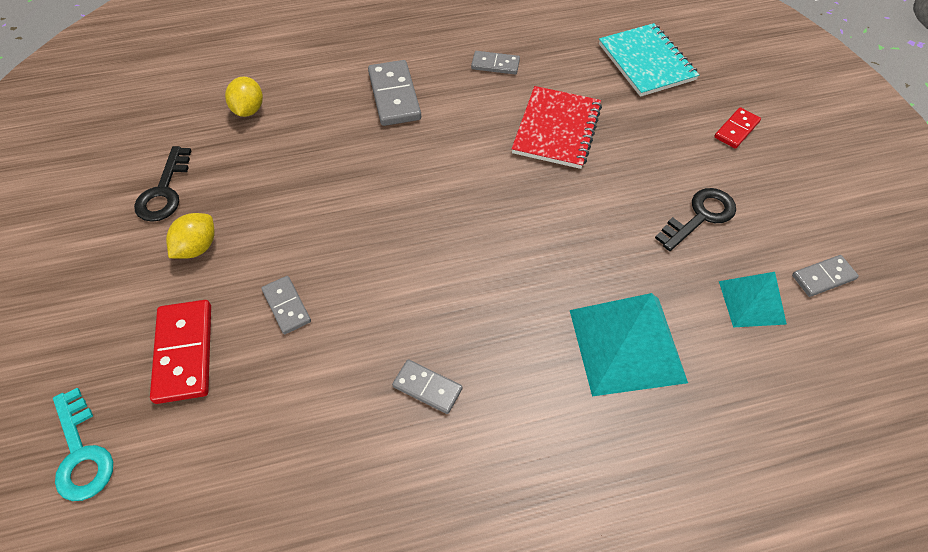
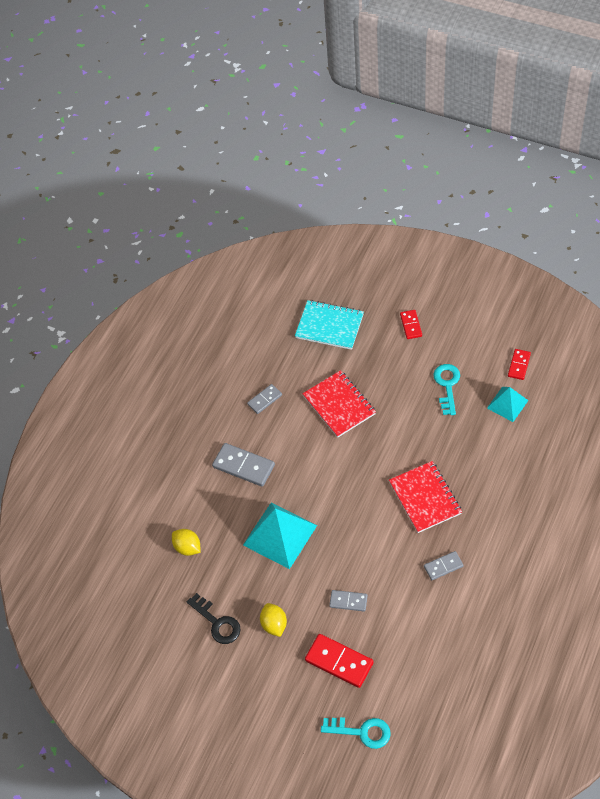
camera: 45 degrees left, 0 degrees up
turquoise pyramid [570,293,688,396] -> turquoise pyramid moved to [243,503,317,569]
black key [655,188,736,251] -> turquoise key [433,364,460,415]
grey domino [792,255,859,297] -> red domino [508,349,531,380]
none -> red notebook [389,461,462,533]

